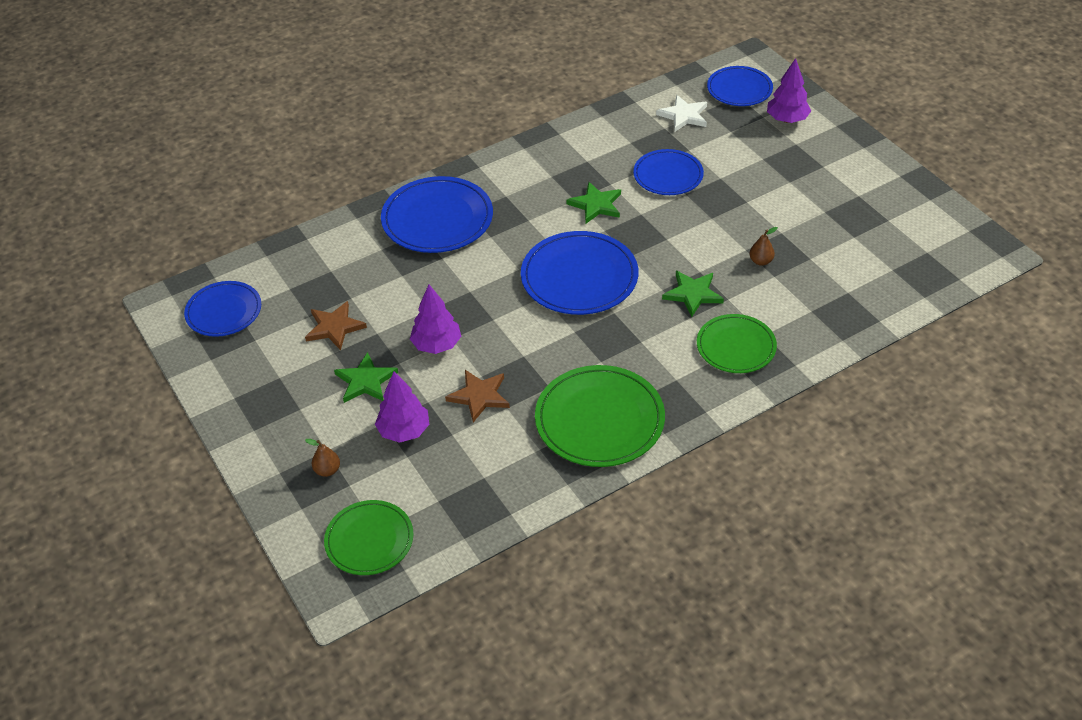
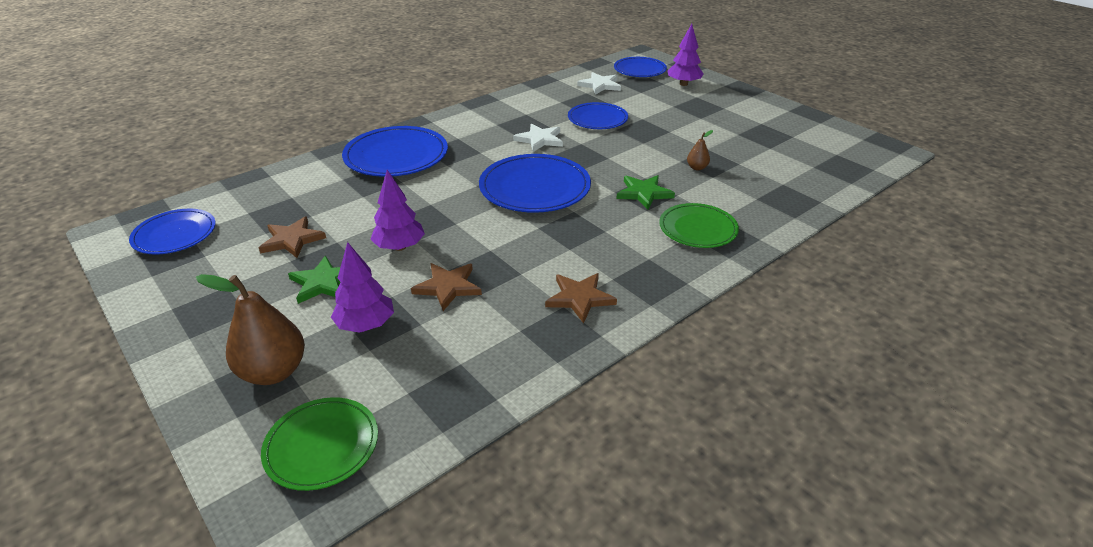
camera: 10 degrees left, 10 degrees down
brown pear [305,439,340,477] -> brown pear [196,274,305,385], size x2.16
green plate [535,365,665,467] -> brown star [545,273,617,324]
green star [566,182,621,223] -> white star [513,123,563,152]

